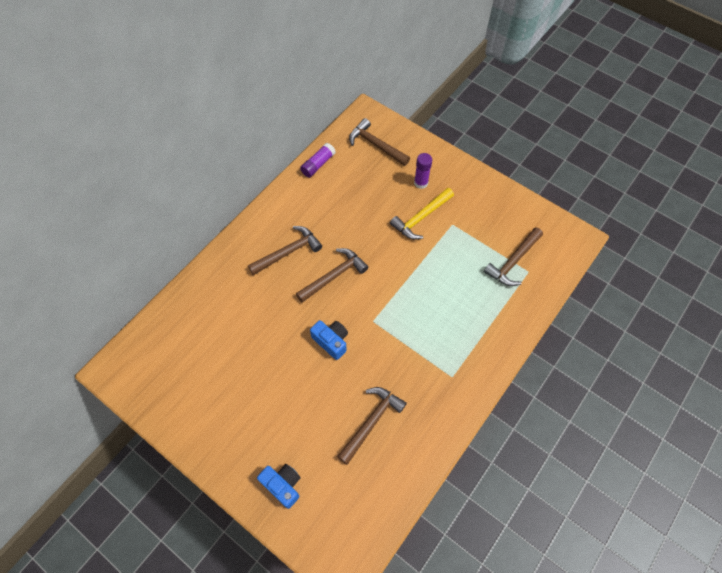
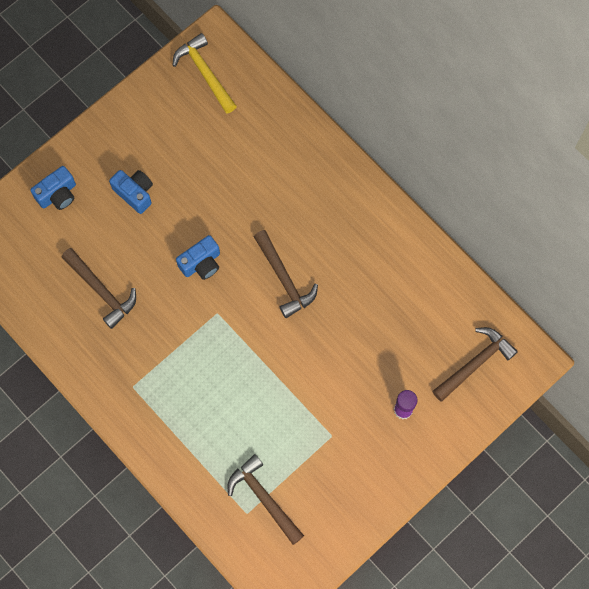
camera: 100 degrees right, 10 degrees up
brown hammer [248,226,322,275] -> none
purple glue stick [300,143,336,178] -> none
yellow hammer [390,188,454,239] -> yellow hammer moved to [172,33,237,113]
none -> blue camera [109,170,153,214]

